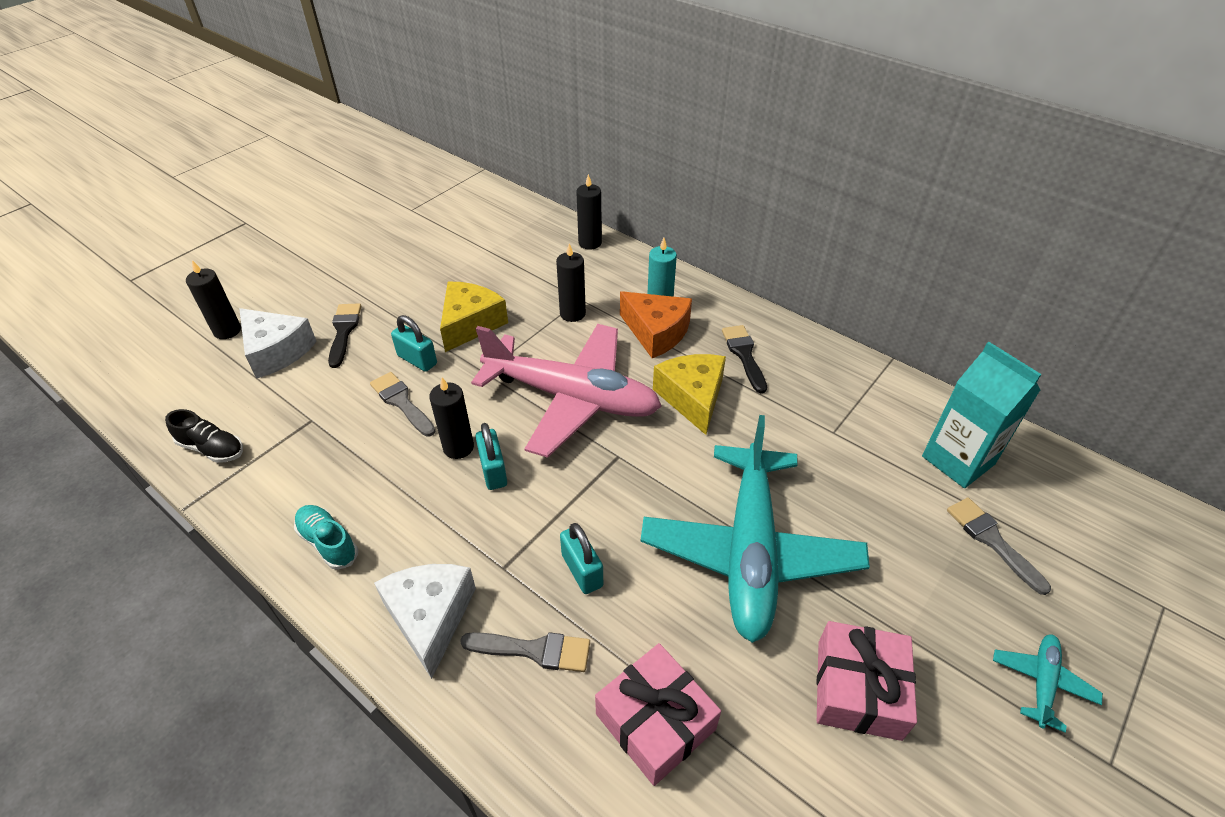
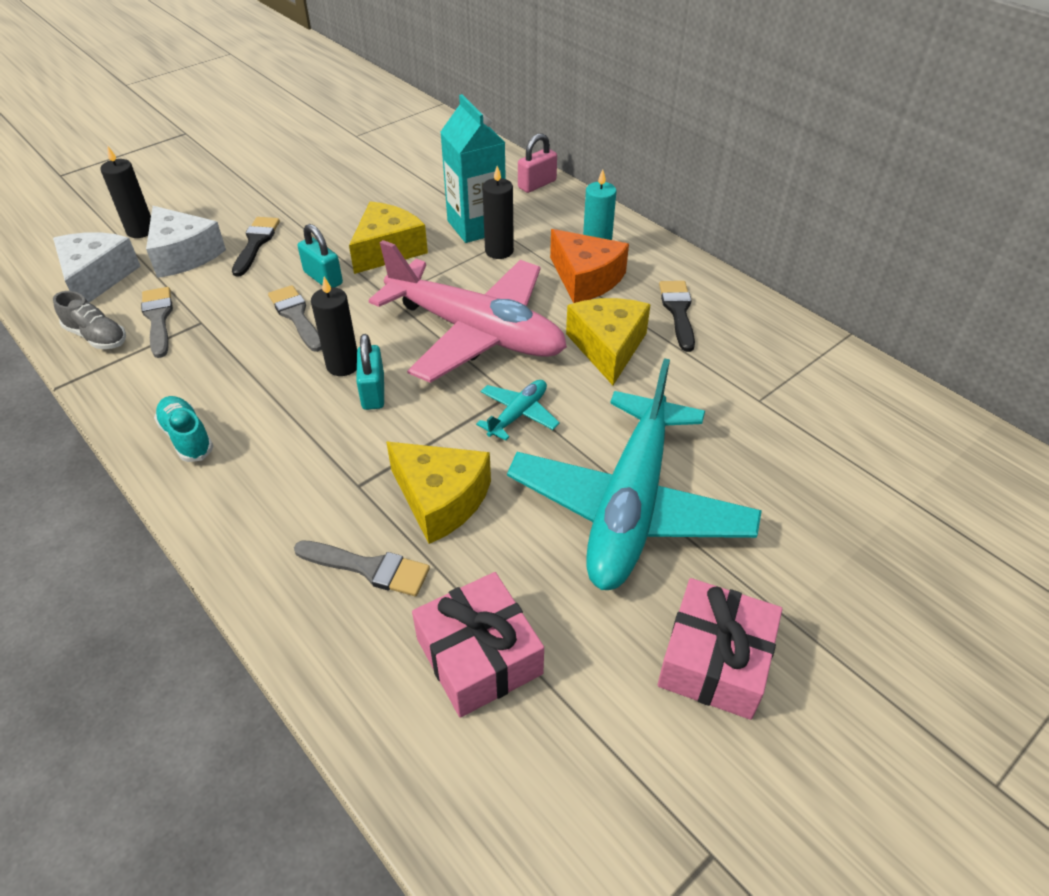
camera: 10 degrees right, 0 degrees up
black shoe [165,409,243,463] -> grey shoe [53,291,126,349]
white cheese [374,564,476,679] -> white cheese moved to [53,232,141,303]
turquoise padlock [560,523,603,594] -> yellow cheese [386,441,491,544]
black candle [576,174,602,249] -> pink padlock [518,133,557,193]
turquoise carton [922,342,1041,488] -> turquoise carton moved to [440,94,506,243]
grey brush [947,498,1051,595] -> grey brush moved to [141,287,173,358]
turquoise plane [993,634,1103,733] -> turquoise plane moved to [476,380,560,441]

